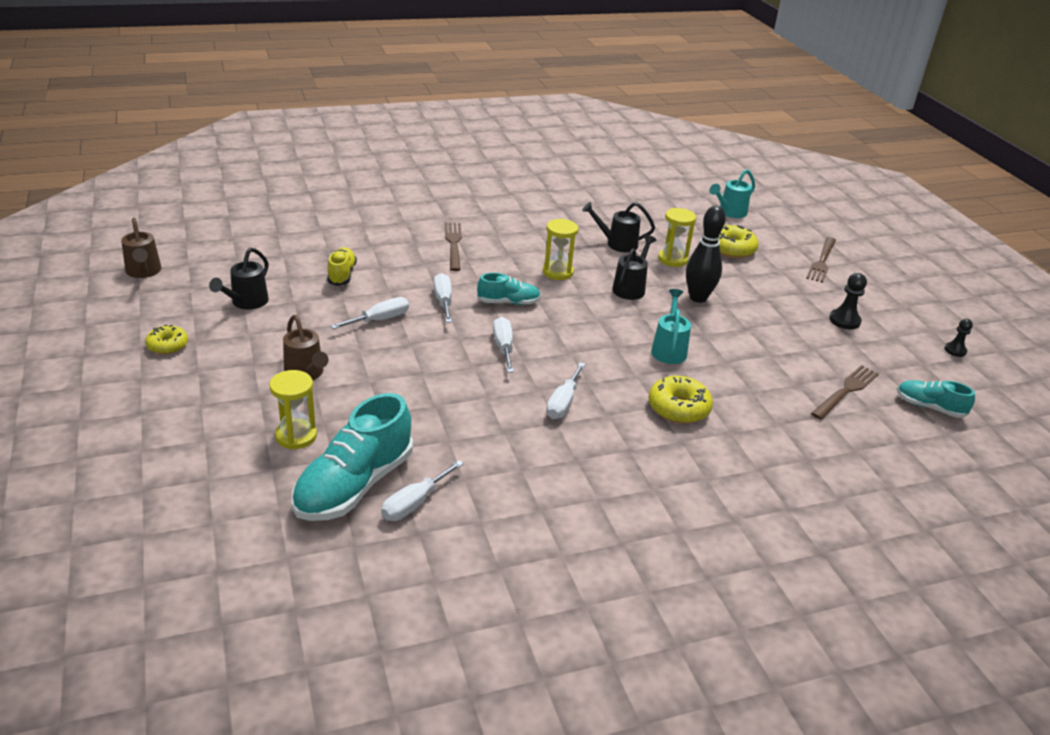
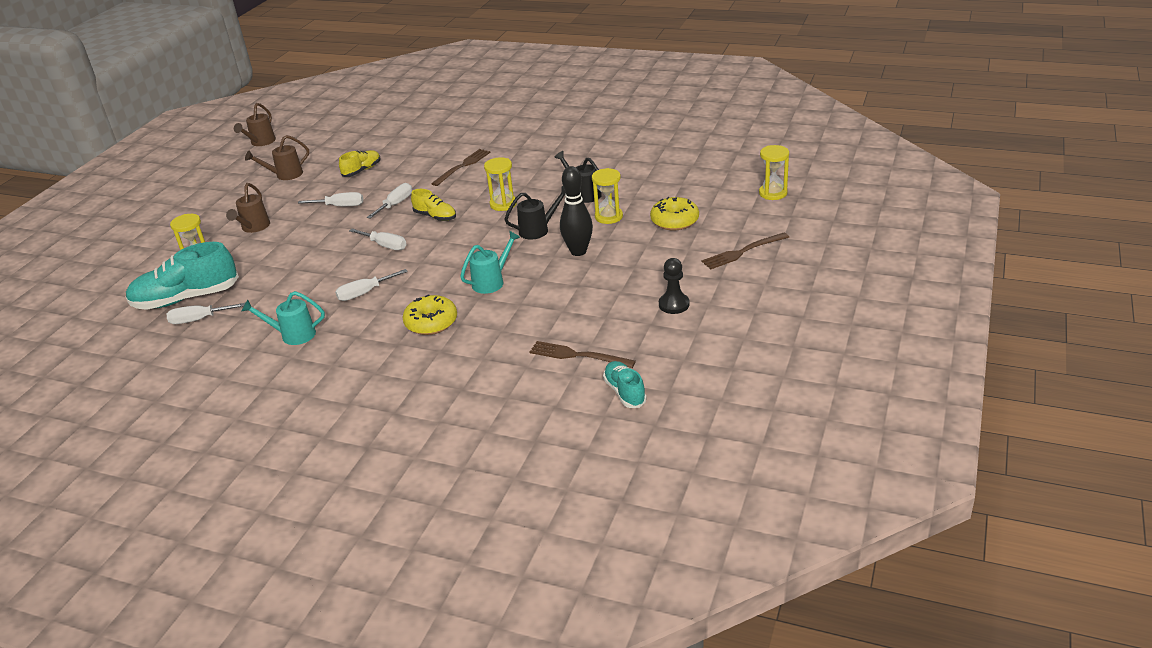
camera: 45 degrees right, 0 degrees up
yellow donut [145,325,188,354] -> none
black watering can [209,248,269,309] -> brown watering can [245,135,309,180]
turquoise shoe [477,273,541,305] -> yellow shoe [411,189,456,221]
white screwdriver [493,317,514,372] -> white screwdriver turned 90 degrees clockwise [349,229,407,250]
turquoise watering can [709,169,755,218] -> turquoise watering can moved to [241,291,325,345]
brown fork [811,365,879,420] -> brown fork turned 150 degrees counterclockwise [529,341,636,368]
black pawn [944,319,973,357] -> none
none -> yellow hourglass [759,145,789,200]

